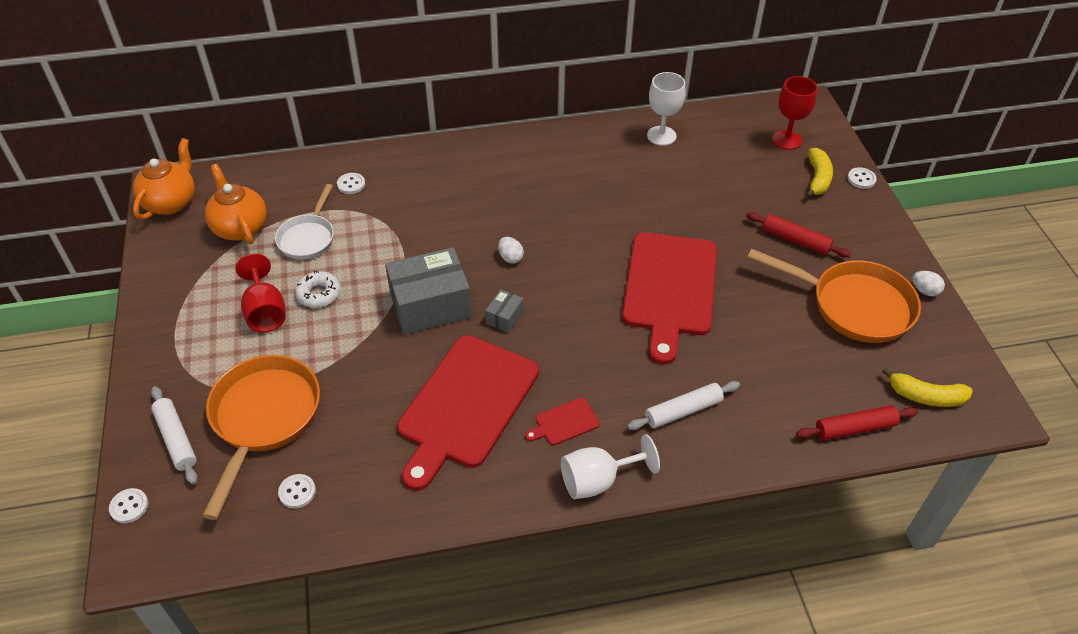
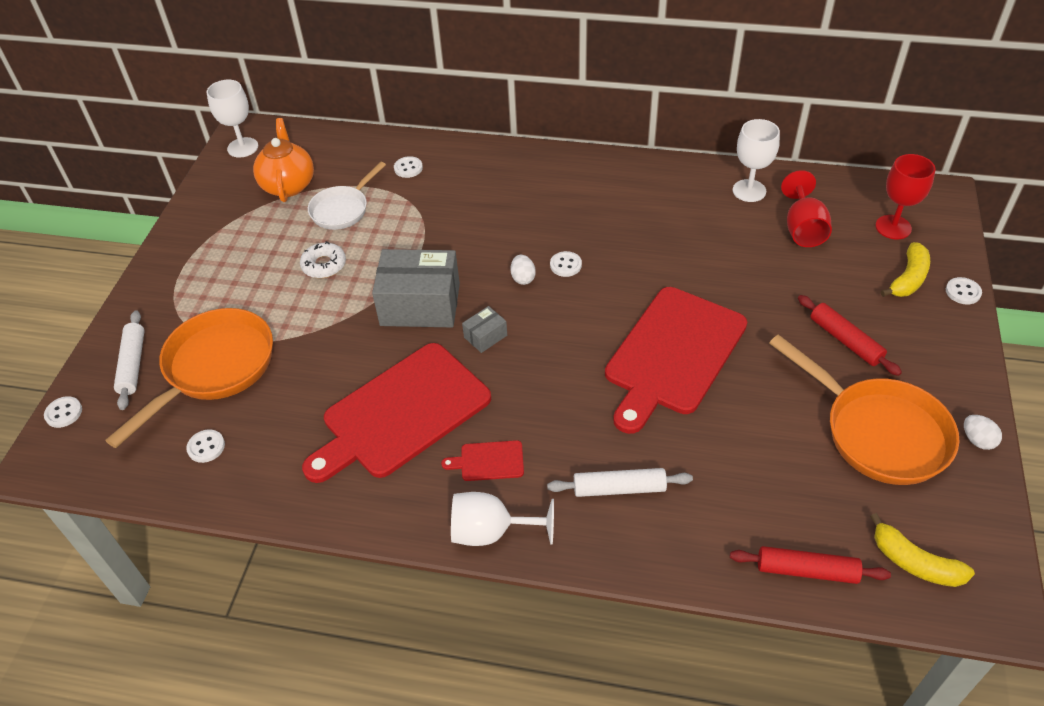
camera: 25 degrees right, 0 degrees up
orange teapot [133,138,194,220] -> white goblet [206,80,258,158]
red goblet [236,254,286,332] -> red goblet moved to [781,170,832,247]
none -> white button [550,251,582,277]

